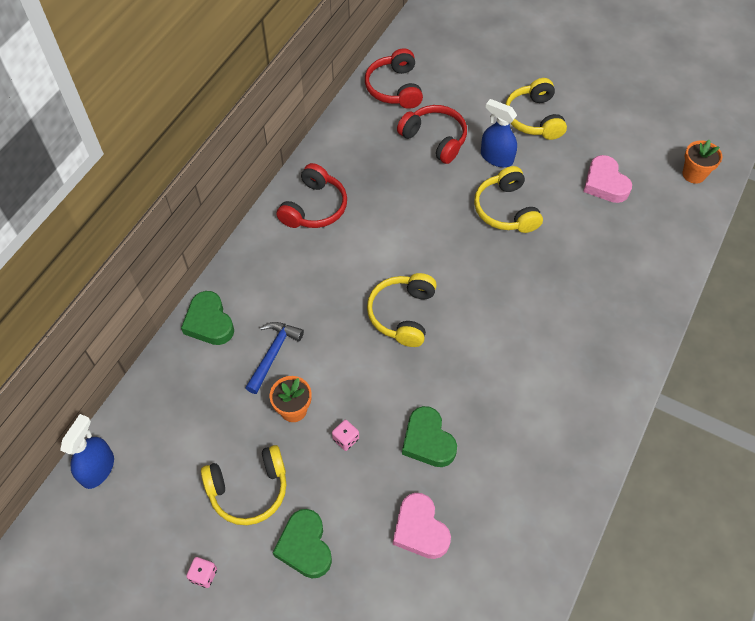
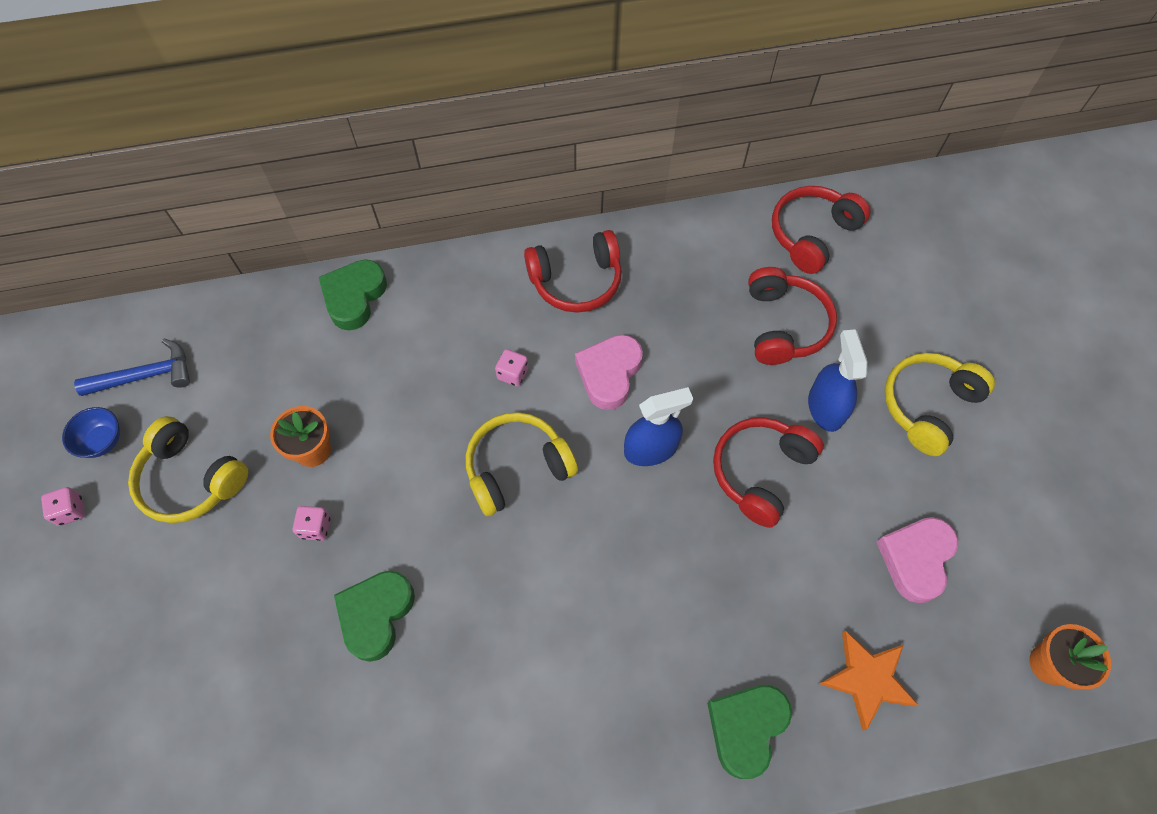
camera: 50 degrees right, 5 degrees up
blue spray bottle [60,414,114,489] -> blue spray bottle moved to [624,387,693,466]
blue hammer [245,322,304,394] -> blue hammer moved to [74,339,190,396]
green heart [273,509,332,578] -> green heart moved to [707,685,792,779]
pink heart [393,493,451,559] -> pink heart moved to [575,335,643,410]
yellow headphones [474,166,543,233] -> red headphones [713,417,824,528]
none -> blue bowl [62,407,120,458]
none -> pink dice [495,349,529,387]
none -> orange star [819,631,918,731]

